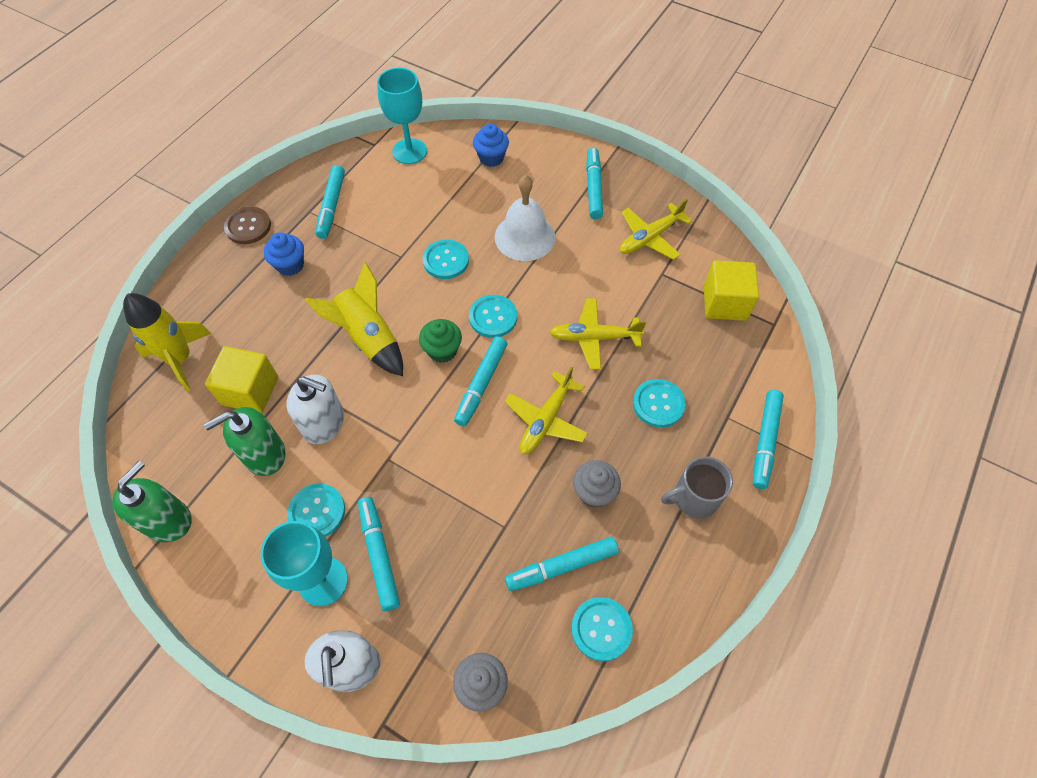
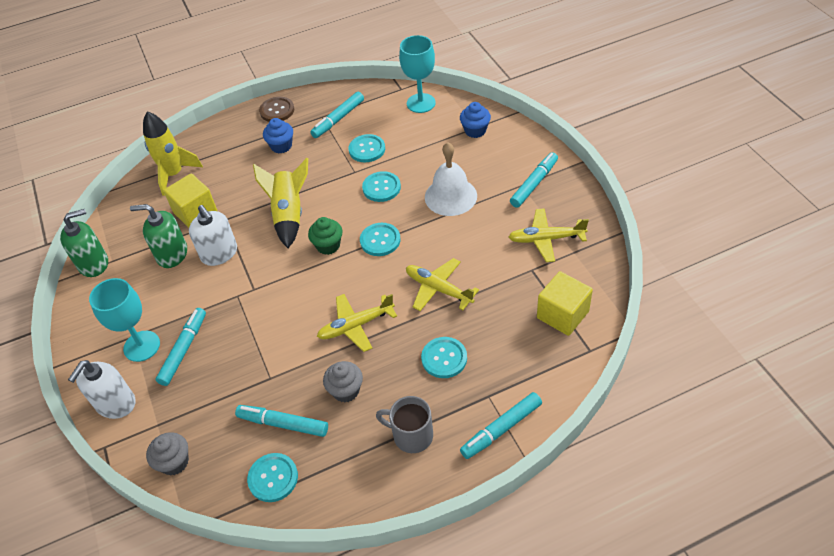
camera: 40 degrees right, 10 degrees down
turquoise button [287,484,345,537] -> turquoise button moved to [349,134,385,162]
turquoise marker [454,336,507,426] -> none

